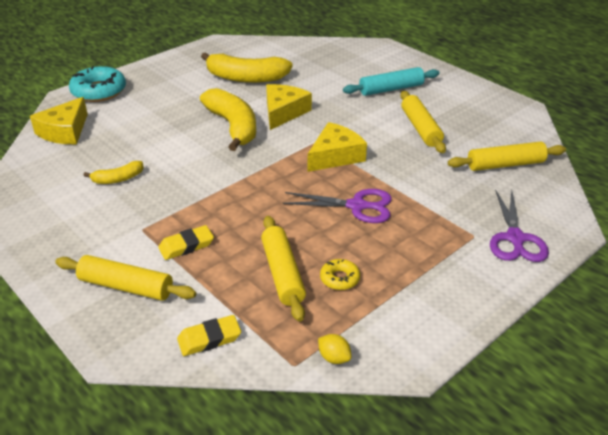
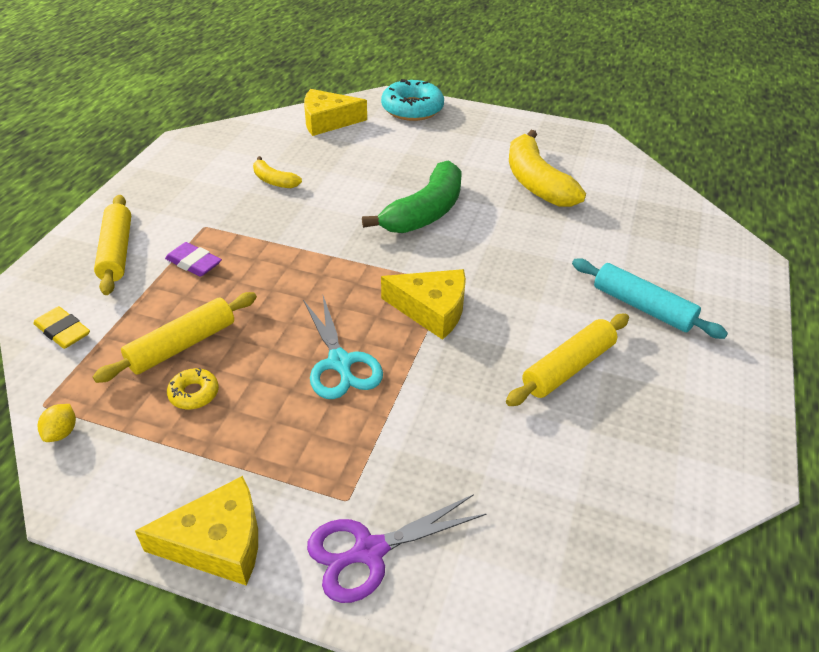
camera: 60 degrees right, 5 degrees up
yellow eraser [158,225,214,260] -> purple eraser [165,242,222,277]
yellow banana [200,88,256,151] -> green banana [362,160,462,233]
yellow cheese [266,84,312,130] -> yellow cheese moved to [135,476,258,586]
purple scissors [282,189,392,223] -> turquoise scissors [303,296,383,399]
yellow rolling pin [448,141,566,171] -> none

